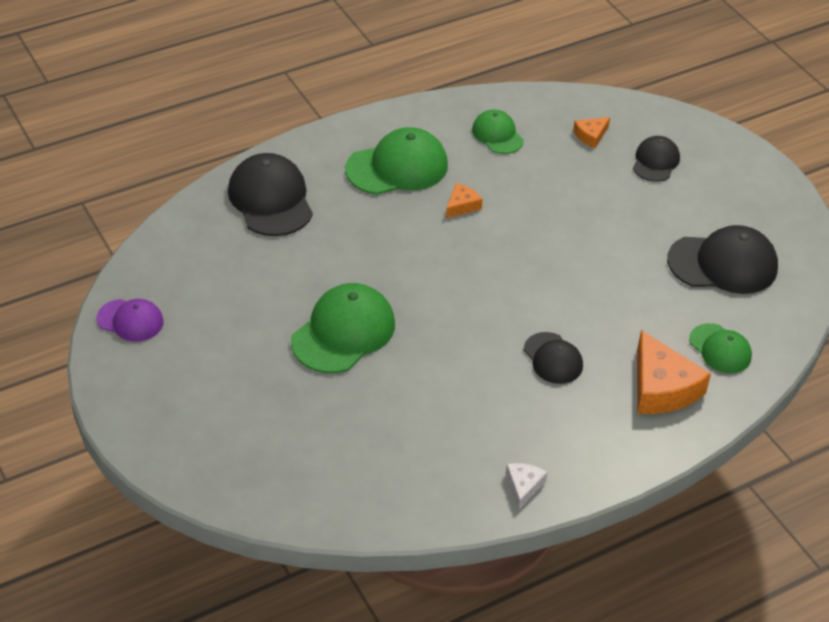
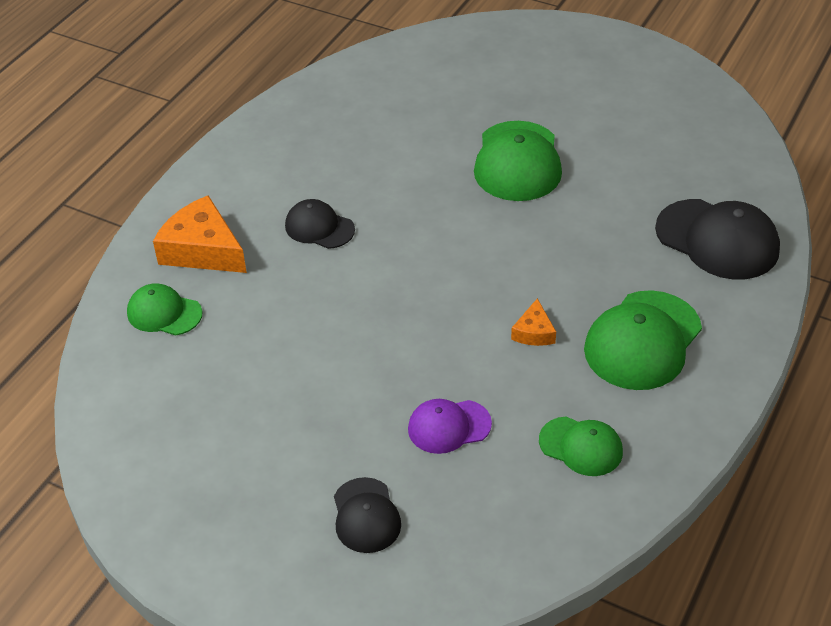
camera: 150 degrees right, 0 degrees up
purple cap [97,299,164,342] -> purple cap moved to [408,399,492,454]
white cheese [506,463,547,510] -> none
orange cheese [573,117,610,148] -> none
black cap [667,225,778,294] -> none

